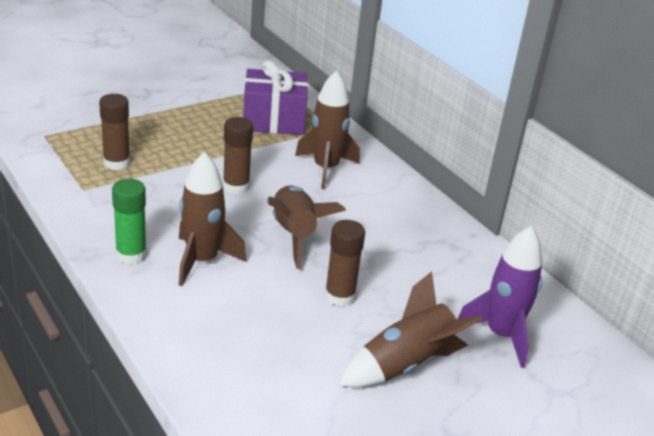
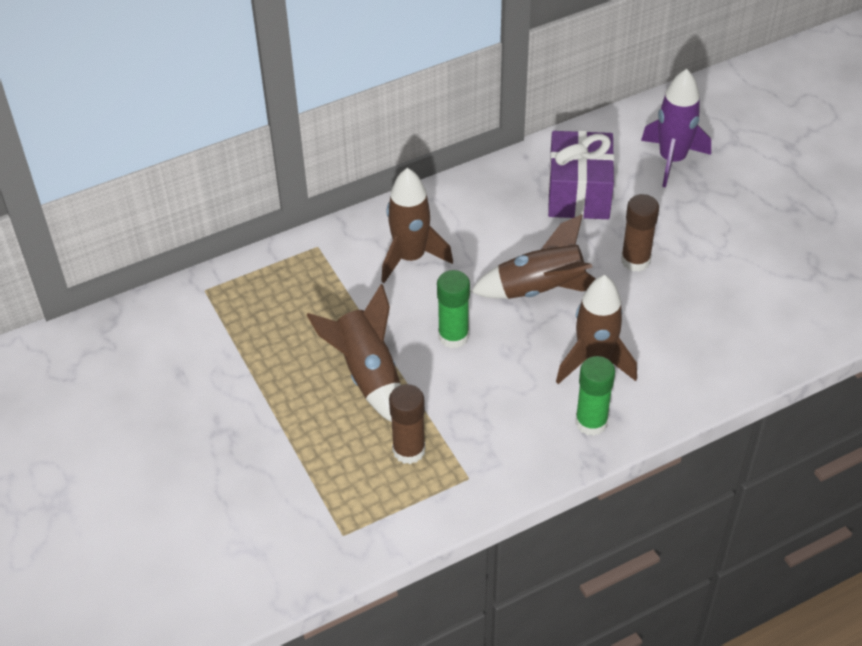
camera: 80 degrees left, 15 degrees up
brown glue stick [223,117,253,194] -> green glue stick [437,270,470,348]
purple gift [243,60,308,135] -> purple gift moved to [548,131,614,219]
brown rocket [339,271,483,387] -> brown rocket moved to [307,284,401,422]

